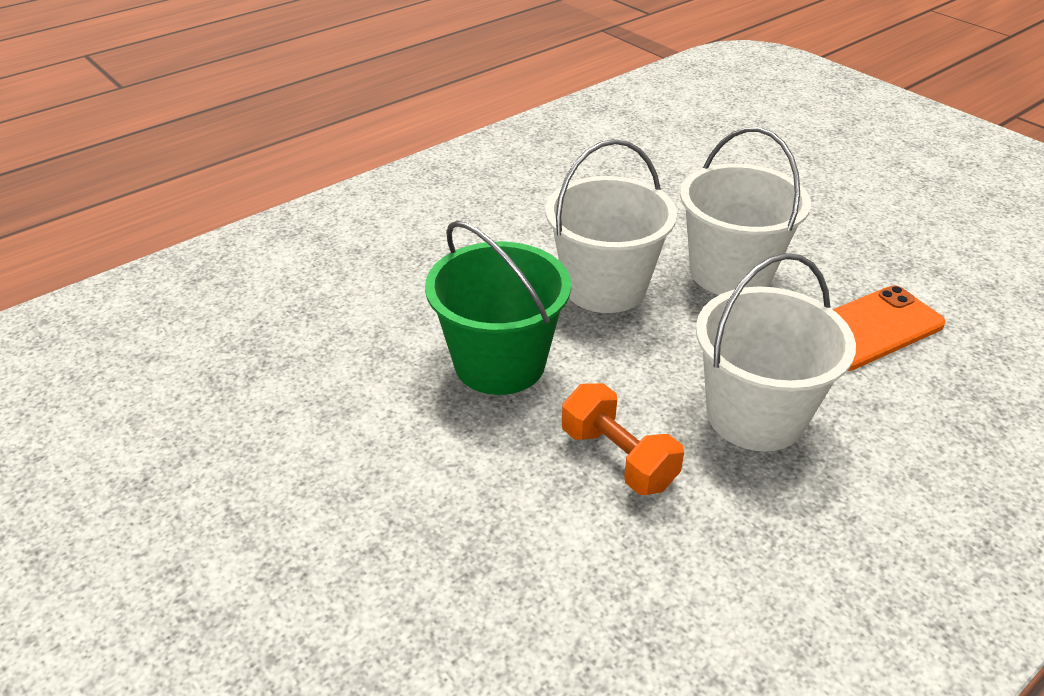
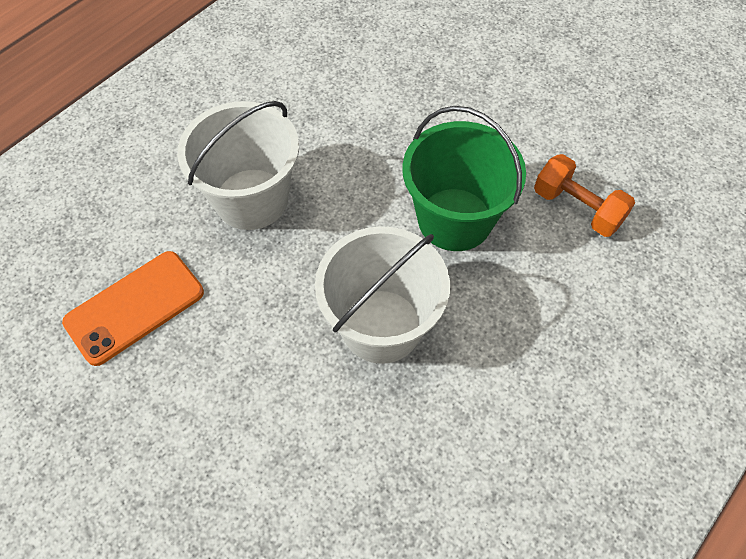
camera: 170 degrees right, 20 degrees up
orange dumbbell [562,383,684,495] -> orange dumbbell moved to [534,154,635,237]
white bucket [680,127,811,295] -> none

